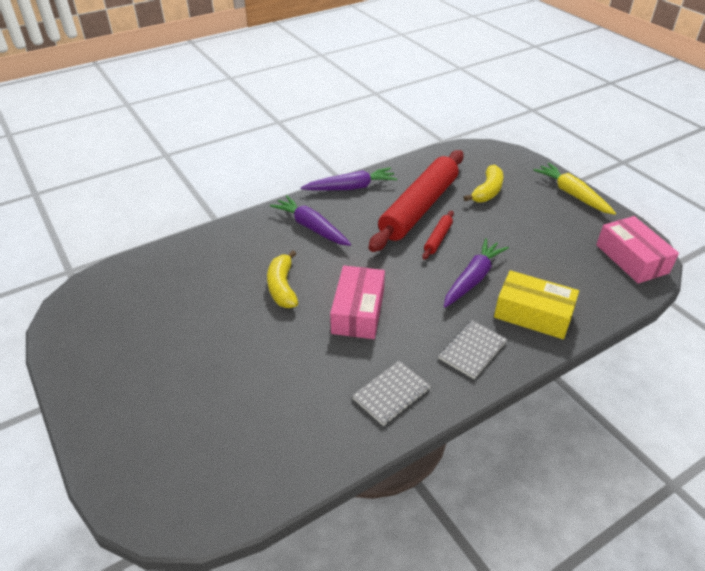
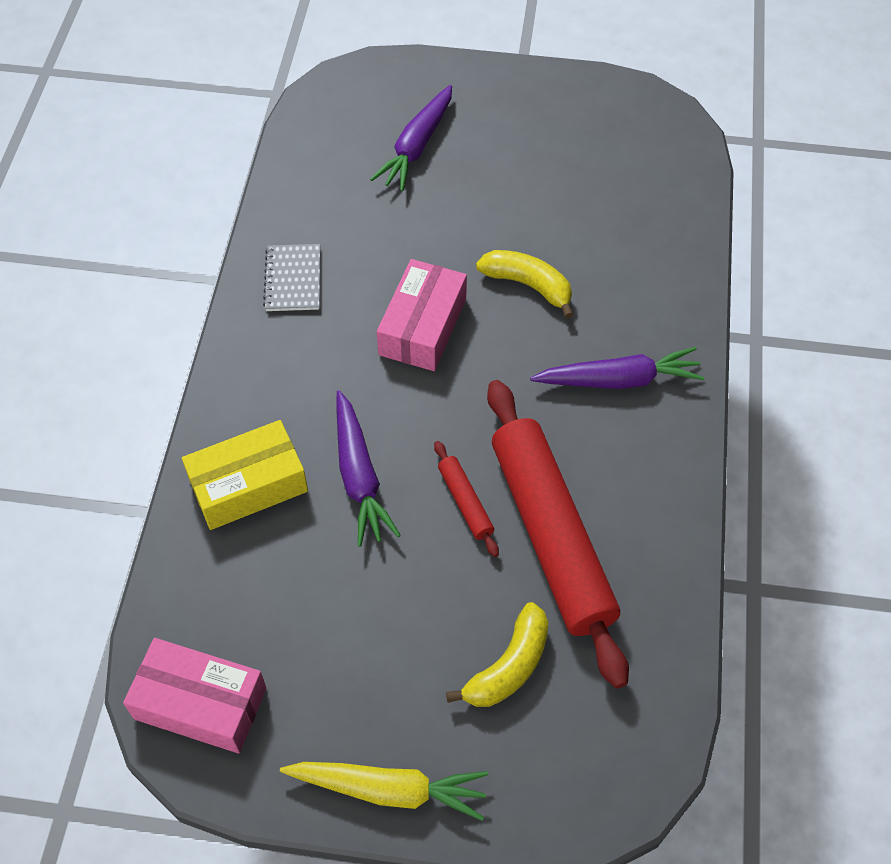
camera: 130 degrees right, 15 degrees up
purple carrot [301,167,397,190] -> purple carrot moved to [370,85,452,191]
pink box [330,266,385,339] -> pink box turned 60 degrees clockwise [377,259,467,371]
grey notebook [439,320,507,379] -> none
yellow banana [464,165,504,203] -> yellow banana turned 120 degrees counterclockwise [446,602,548,707]

